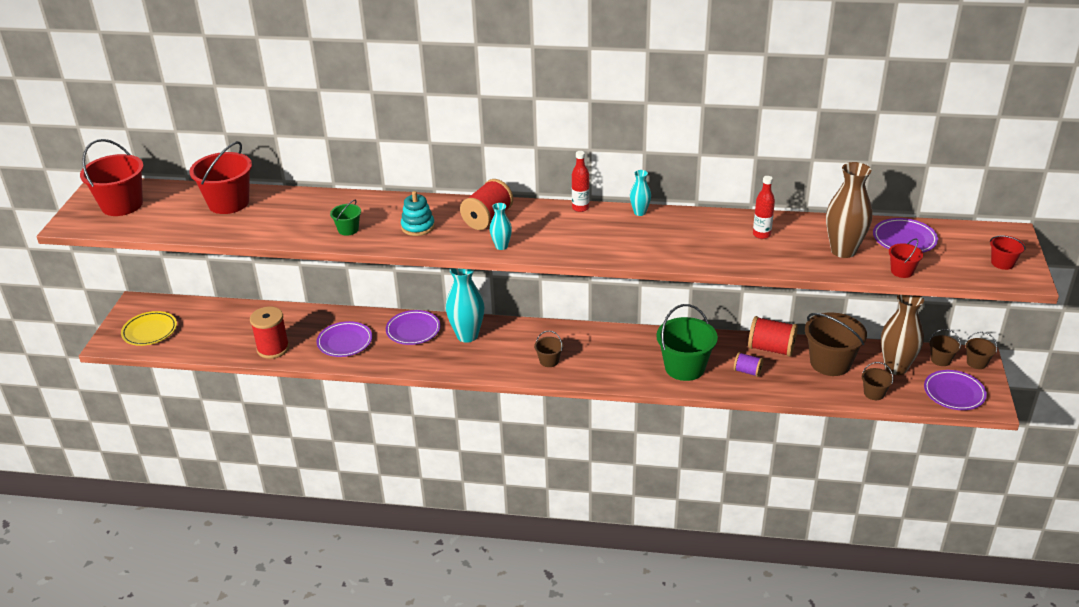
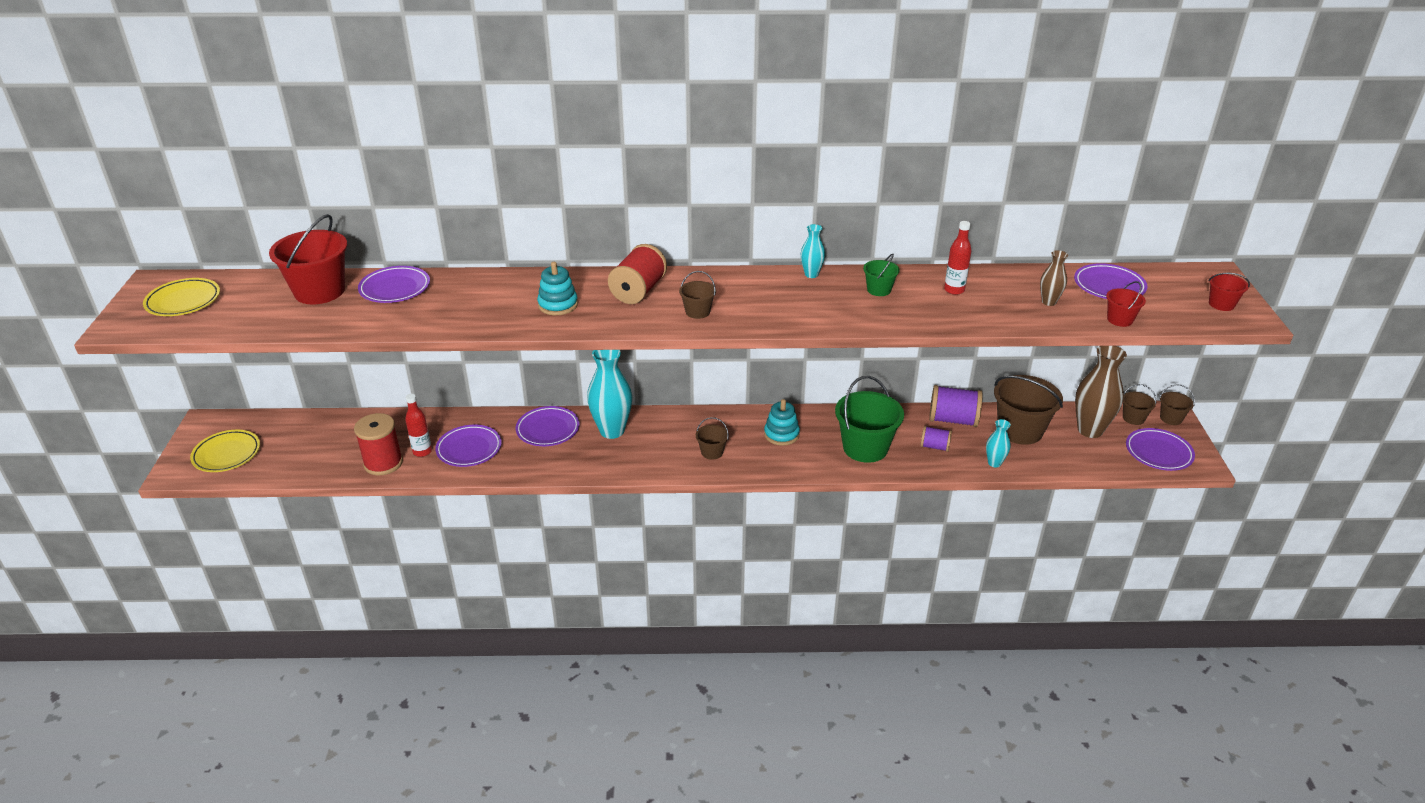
camera: 10 degrees left, 0 degrees up
red bucket [80,139,144,216] -> yellow plate [143,278,220,316]
green bucket [330,200,361,236] -> green bucket moved to [863,254,900,296]
turquoise vase [490,203,512,250] -> turquoise vase moved to [986,419,1011,468]
red bottle [572,151,589,212] -> red bottle moved to [405,394,432,457]
red spool [748,316,798,357] -> purple spool [929,385,983,427]
brown vase [826,162,873,258] -> brown vase [1040,250,1068,306], size x0.51
brown bucket [862,362,893,400] -> brown bucket moved to [679,271,716,319]
none -> purple plate [358,266,430,303]
none -> turquoise stacking toy [764,399,800,446]

